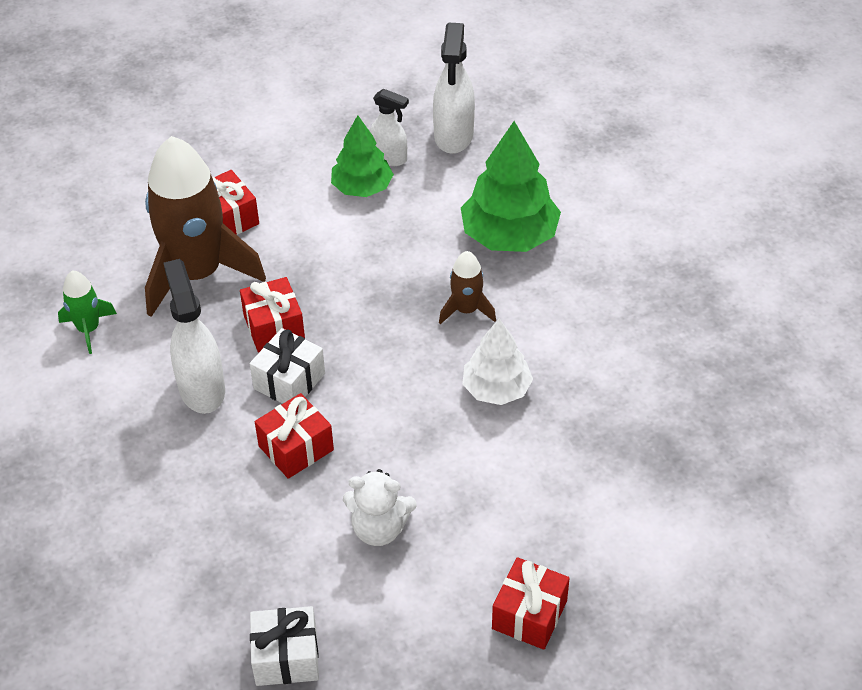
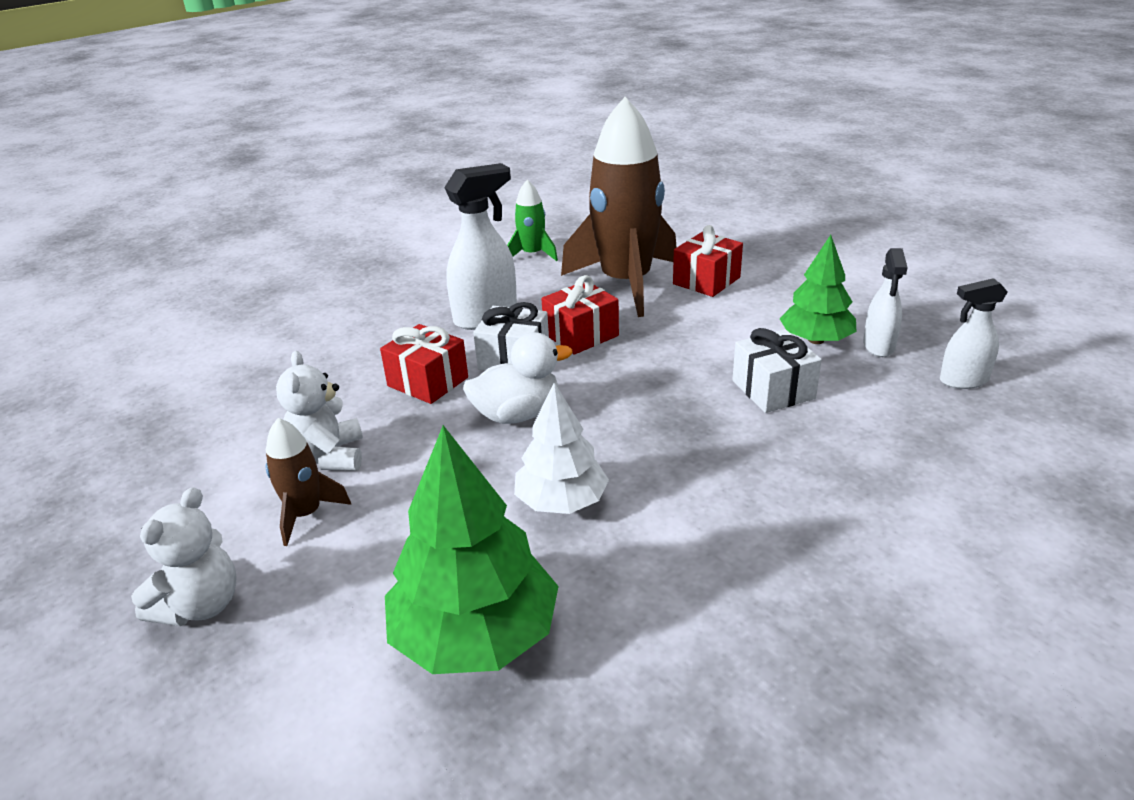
camera: 75 degrees right, 15 degrees down
white gift [250,606,319,686] -> white gift moved to [732,328,822,413]
white spray bottle [433,23,475,154] -> white spray bottle [940,278,1008,389], size x0.62
brown rocket [439,251,496,324] -> brown rocket moved to [265,418,351,546]
green tree [461,121,561,252] -> green tree moved to [385,425,559,674]
red gift [492,557,570,650] -> white teddy bear [131,487,236,626]
none -> white duck [463,332,573,424]

